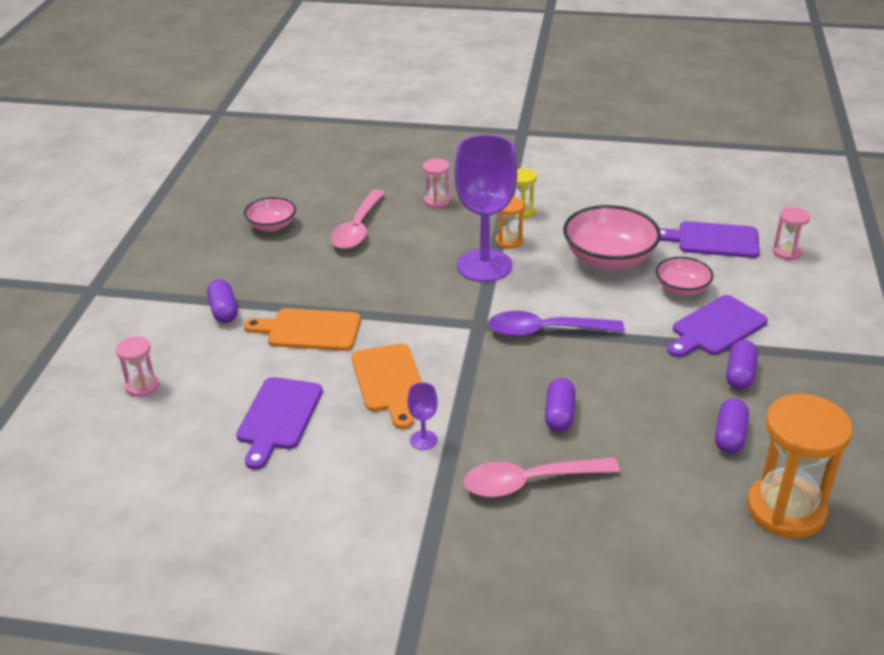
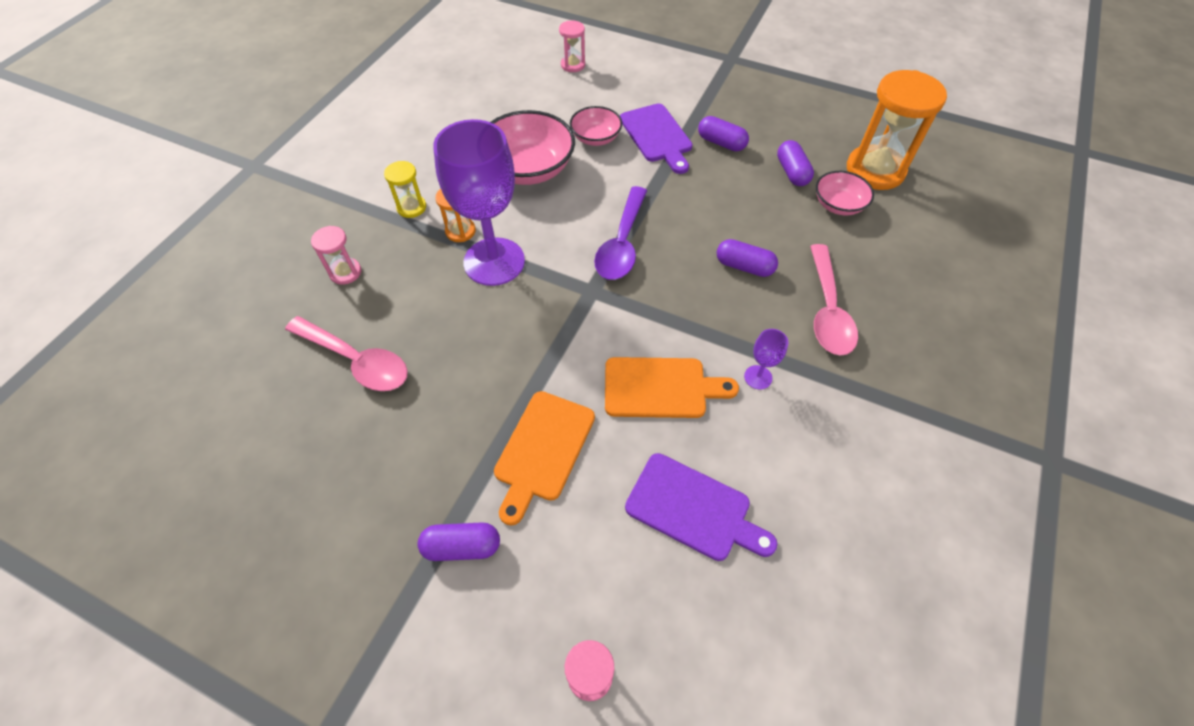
camera: 75 degrees left, 20 degrees up
pink bowl [244,197,296,232] -> pink bowl moved to [816,171,874,215]
purple cutting board [660,221,760,258] -> none
purple capsule [715,398,749,454] -> purple capsule turned 45 degrees clockwise [777,140,814,186]

